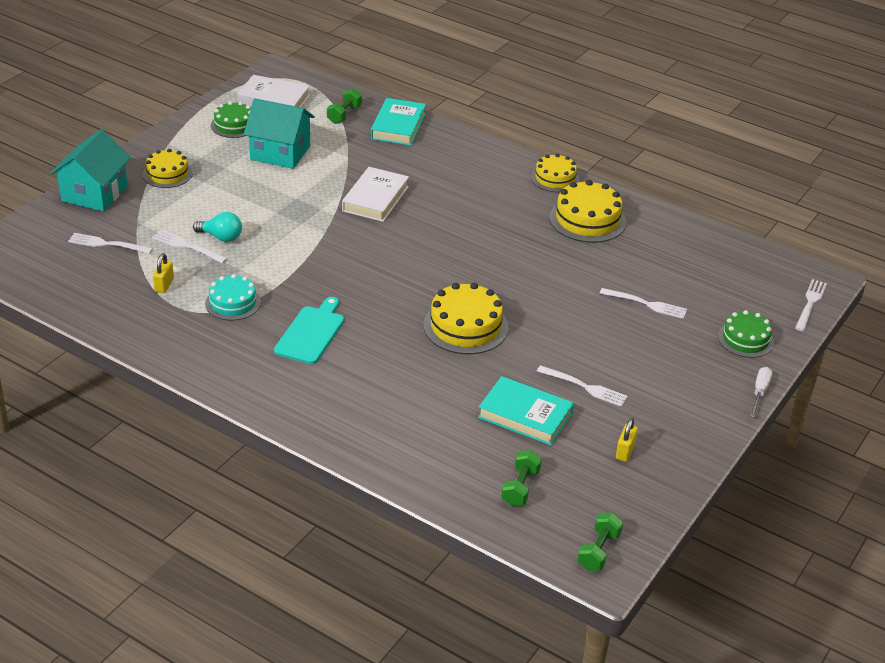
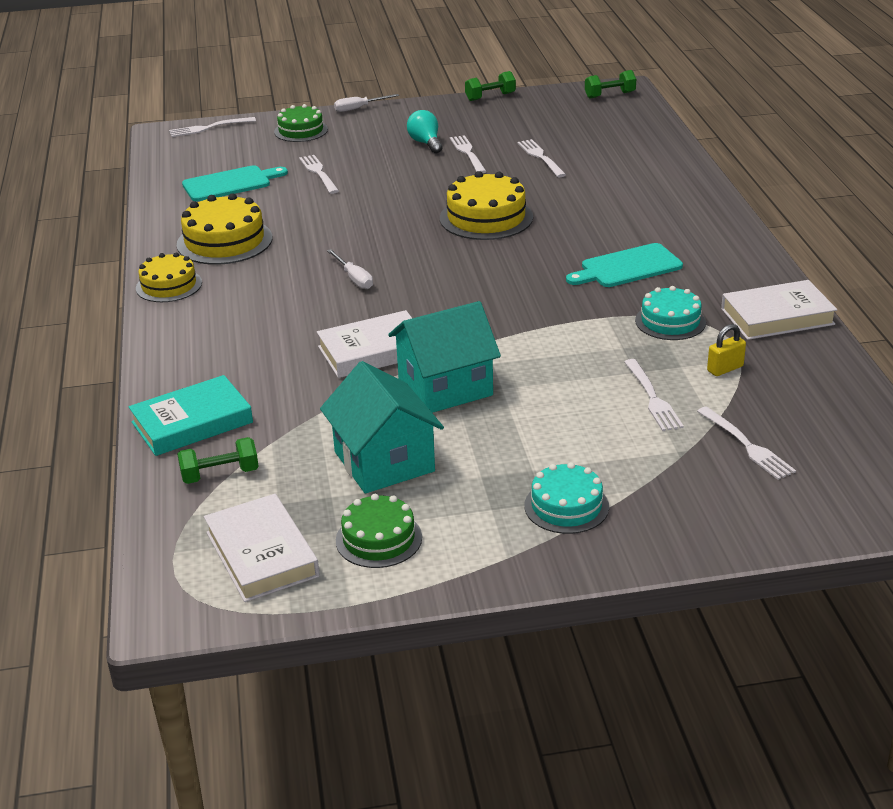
camera: 130 degrees left, 5 degrees down
turquoise house [50,129,131,211] -> turquoise house moved to [388,301,501,413]
yellow cake [143,149,193,188] -> turquoise cake [524,462,609,534]
turquoise light bulb [193,212,242,242] -> turquoise light bulb moved to [407,110,443,153]
turquoise book [478,376,574,445] -> white fork [517,139,566,177]
green dumbbell [501,450,542,506] -> green dumbbell moved to [465,71,516,101]
yellow padlock [616,418,638,462] -> none
none -> turquoise cutting board [182,165,288,201]
none -> white screwdriver [327,249,373,289]
none -> white book [721,280,838,340]

